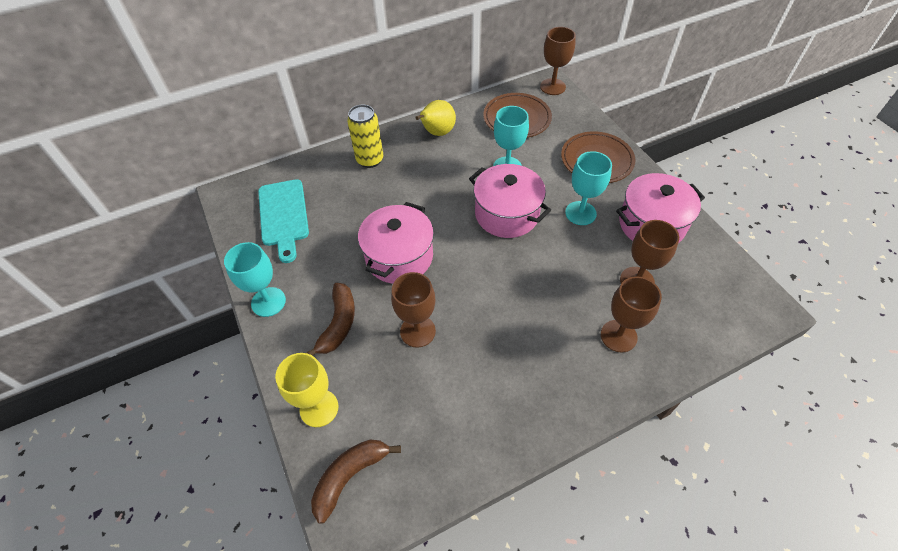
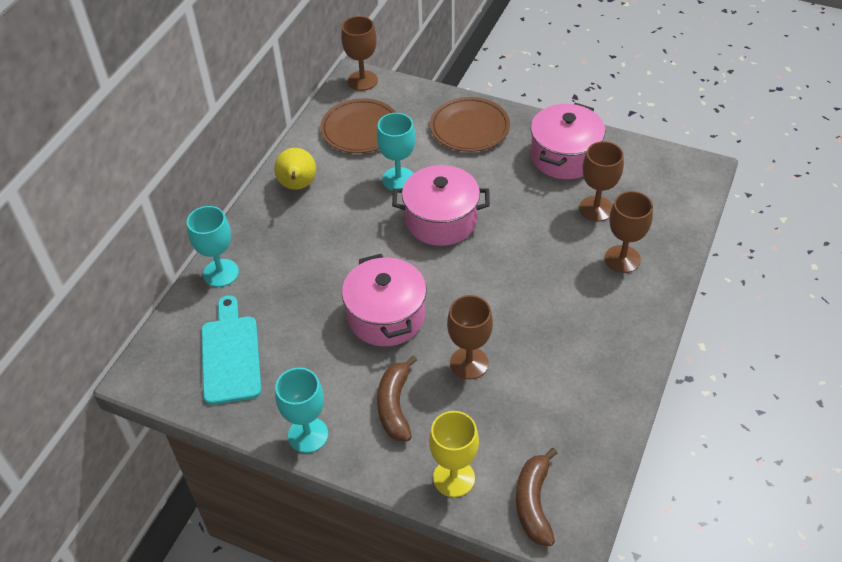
camera: 40 degrees left, 5 degrees down
turquoise cutting board [258,179,309,263] -> turquoise cutting board turned 135 degrees counterclockwise [201,295,262,405]
brown banana [306,283,355,355] -> brown banana turned 150 degrees counterclockwise [377,355,417,441]
yellow can [347,104,383,168] -> none
turquoise goblet [565,151,612,225] -> turquoise goblet moved to [187,206,239,287]

